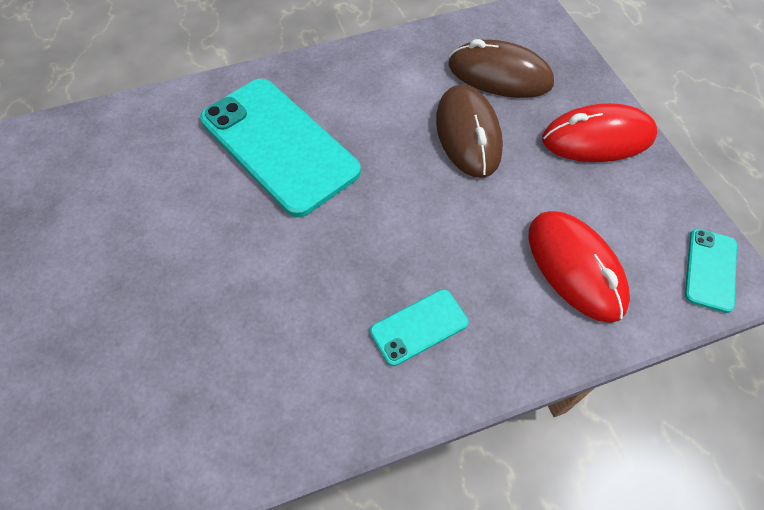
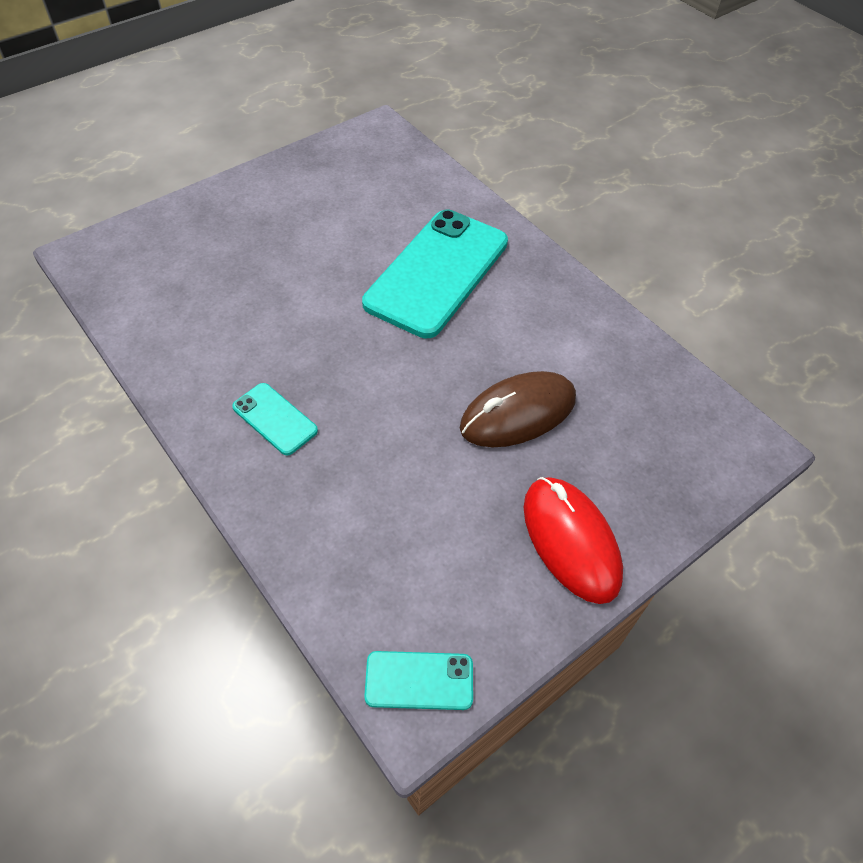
camera: 70 degrees right, 5 degrees down
brown mouse [448,39,554,98] -> none
red mouse [529,211,630,323] -> none

